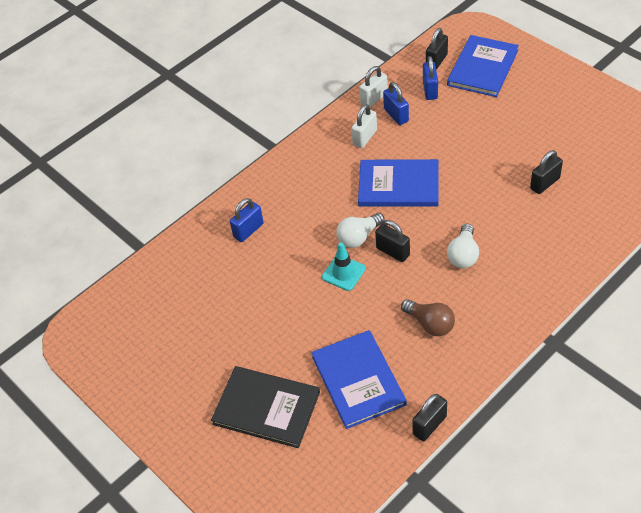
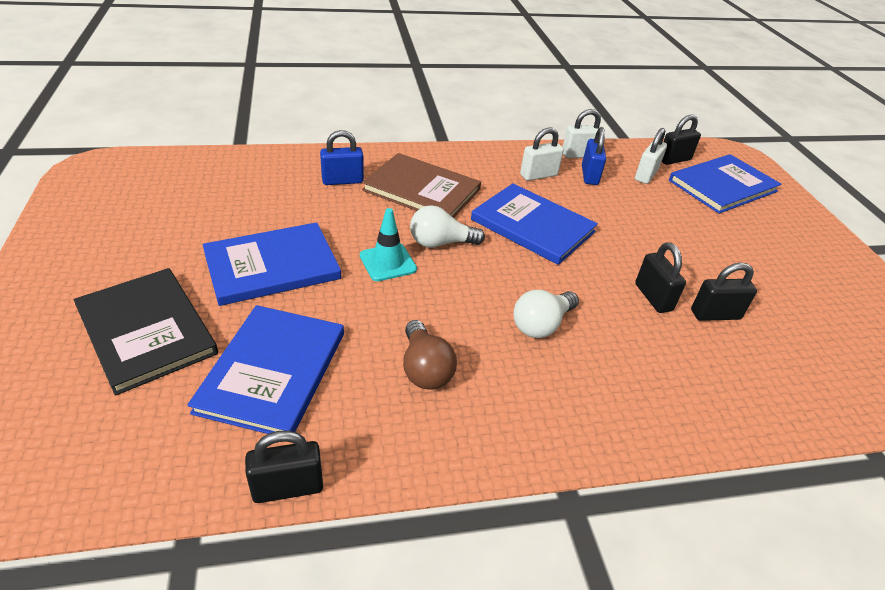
camera: 25 degrees right, 10 degrees down
black padlock [375,220,410,262] -> black padlock moved to [635,242,686,313]
blue padlock [423,56,438,100] -> white padlock [635,128,667,184]
none -> blue book [203,222,341,306]
none -> brown book [362,153,481,218]

